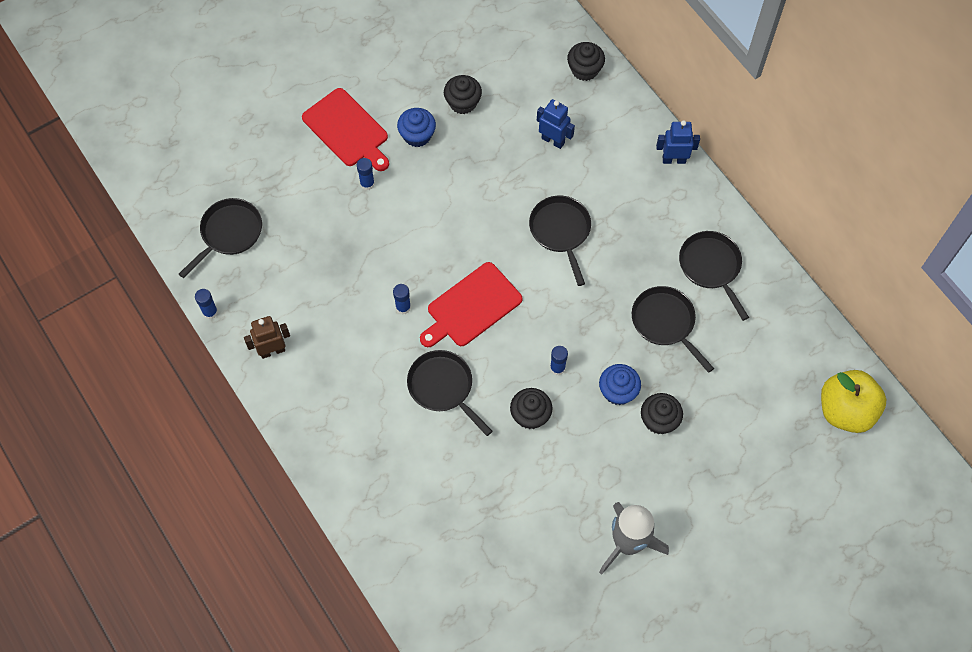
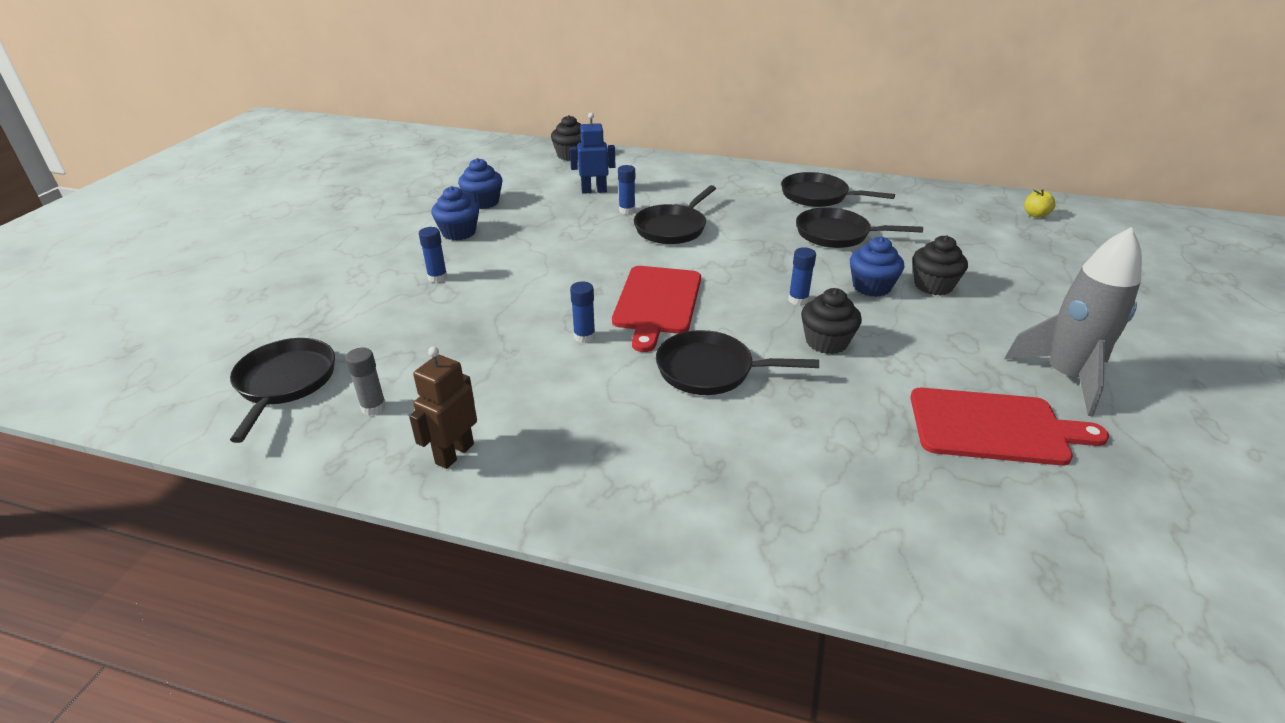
camera: 40 degrees left, 30 degrees down
blue glue stick [195,289,218,319] -> blue glue stick moved to [618,165,635,214]
red cutting board [302,88,389,171] -> red cutting board moved to [910,388,1109,466]
black cupcake [444,75,482,114] -> blue cupcake [458,158,503,209]
black pan [529,196,591,286] -> black pan turned 90 degrees counterclockwise [634,185,716,244]
blue robot [656,120,700,164] -> none
yellow apple [821,370,887,433] -> yellow apple [1024,189,1055,218], size x0.41
none -> grey glue stick [345,348,386,416]

